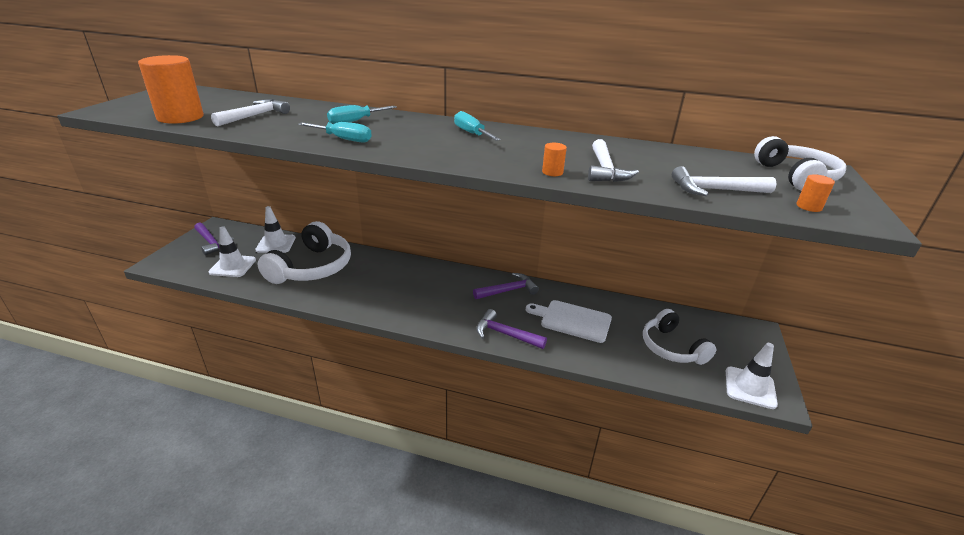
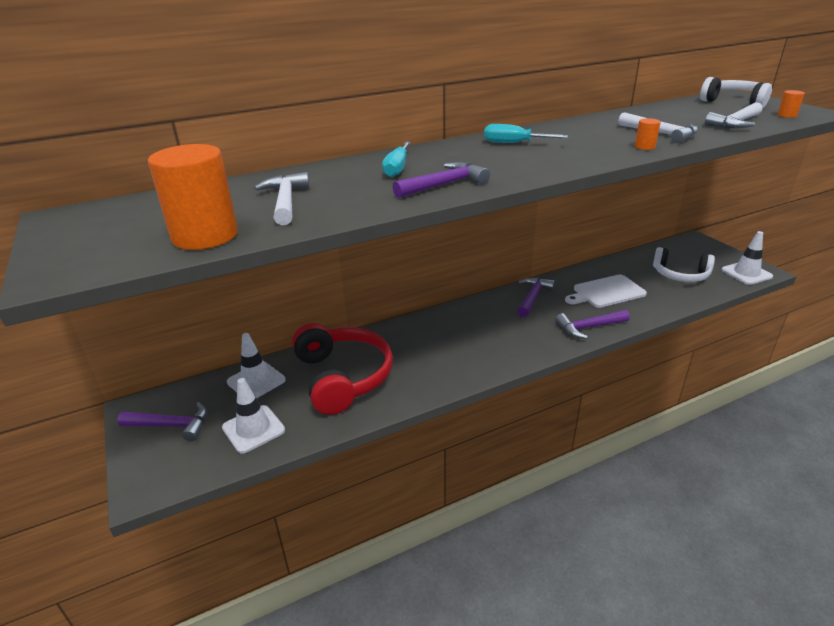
camera: 40 degrees left, 0 degrees up
white headphones [258,221,351,284] -> red headphones [292,323,393,415]
turquoise screwdriver [298,122,372,143] -> purple hammer [393,162,490,198]

